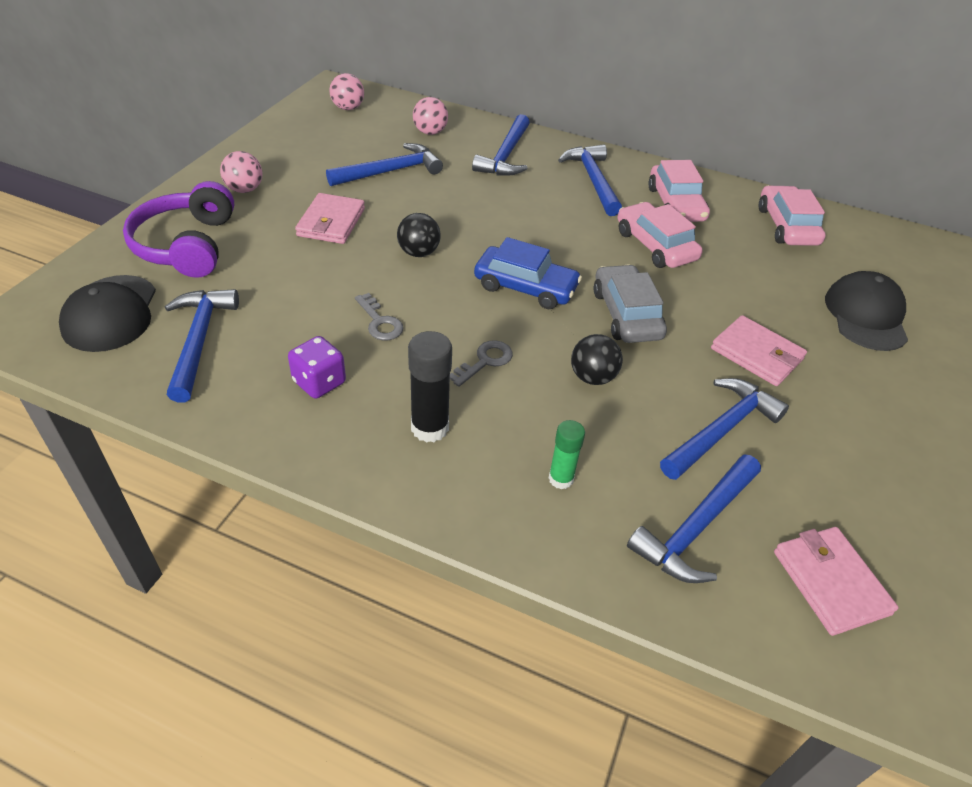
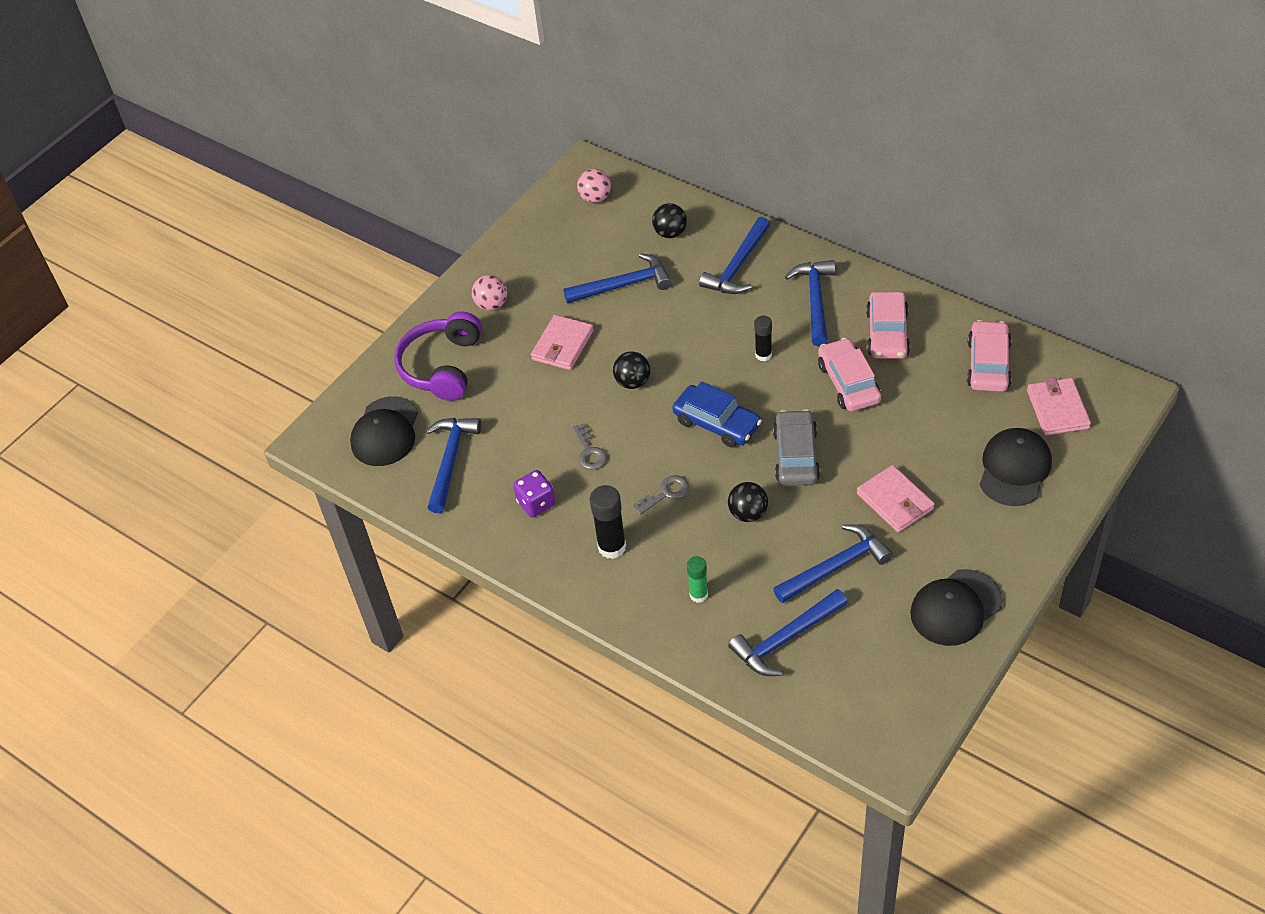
camera: 20 degrees right, 5 degrees up
pink ball [413,97,448,135] -> black ball [652,203,687,238]
pink wallet [774,527,898,636] -> pink wallet moved to [1027,377,1091,436]
none -> black glue stick [754,316,772,362]
none -> black cap [910,569,1003,646]

